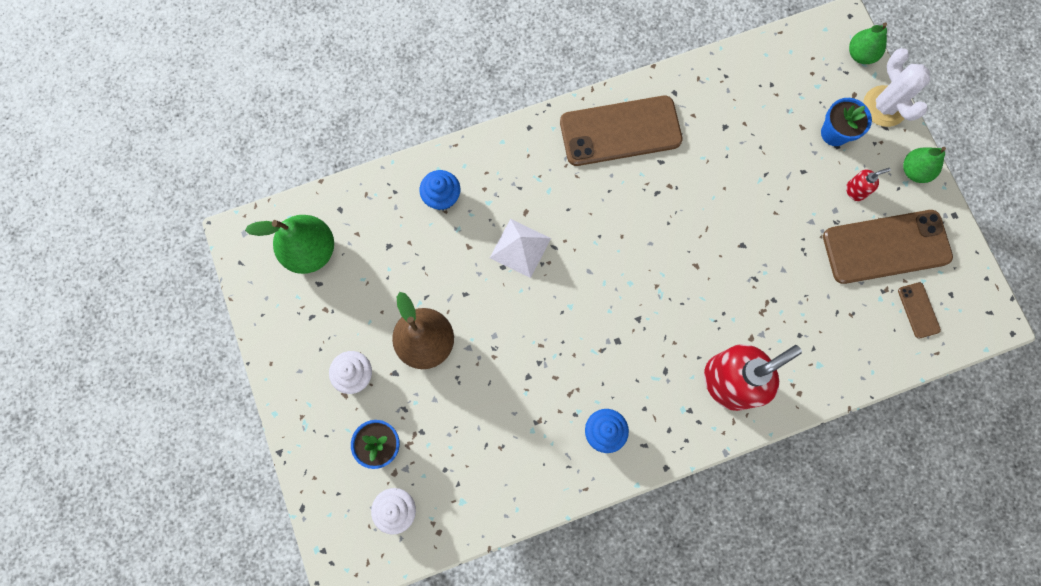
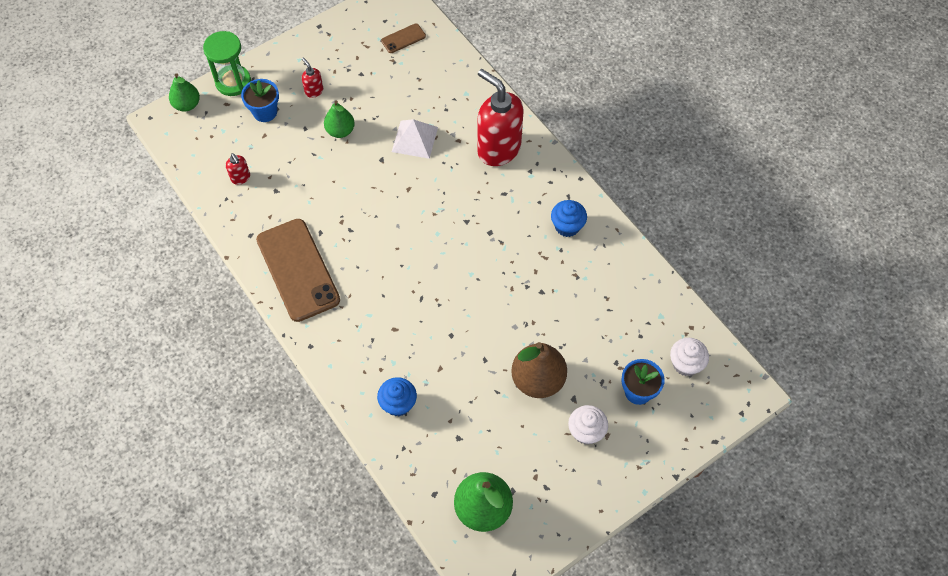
camera: 105 degrees left, 15 degrees down
white pyramid [490,219,551,278] -> white pyramid moved to [392,119,438,159]
brown phone [823,210,953,284] -> none
white cactus [863,48,930,127] -> green hourglass [203,31,251,96]
green pear [903,147,946,183] -> green pear moved to [324,100,355,138]
none -> red soap dispenser [226,153,250,185]

